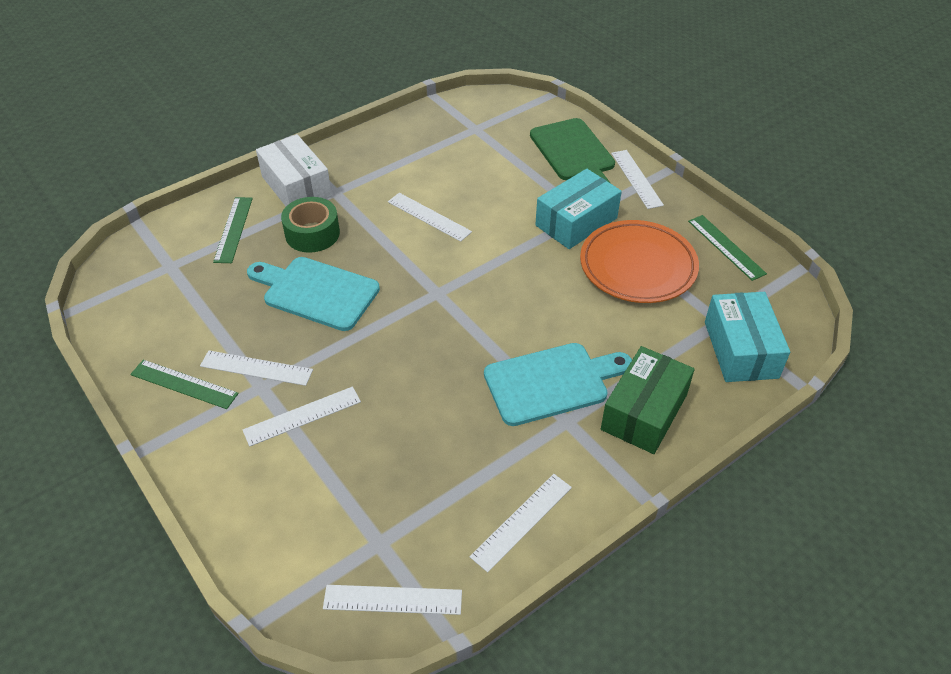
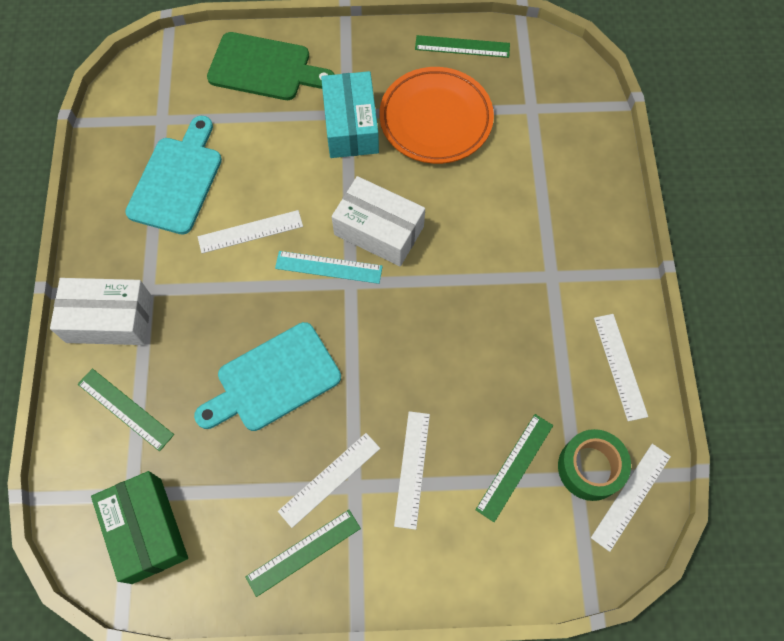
camera: 55 degrees left, 20 degrees up
green tape [281,197,340,253] -> green tape moved to [558,429,631,501]
turquoise cutting board [484,343,632,426] -> turquoise cutting board moved to [125,116,222,234]
green box [601,346,695,454] -> green box moved to [91,471,188,584]
white ruler [611,150,664,209] -> none
turquoise box [705,292,790,382] -> none
none -> turquoise ruler [275,251,383,284]
none -> white box [331,176,425,266]
none -> green ruler [475,414,553,522]

